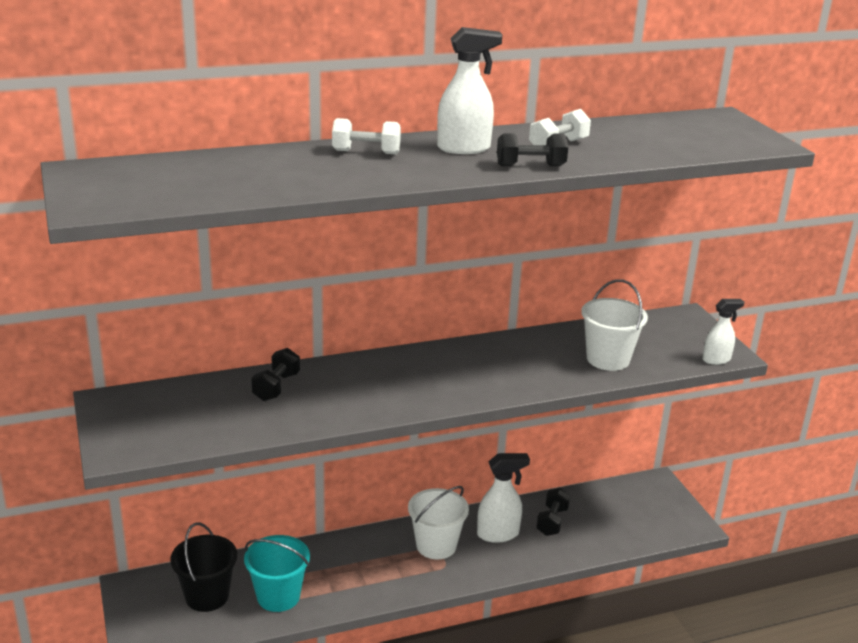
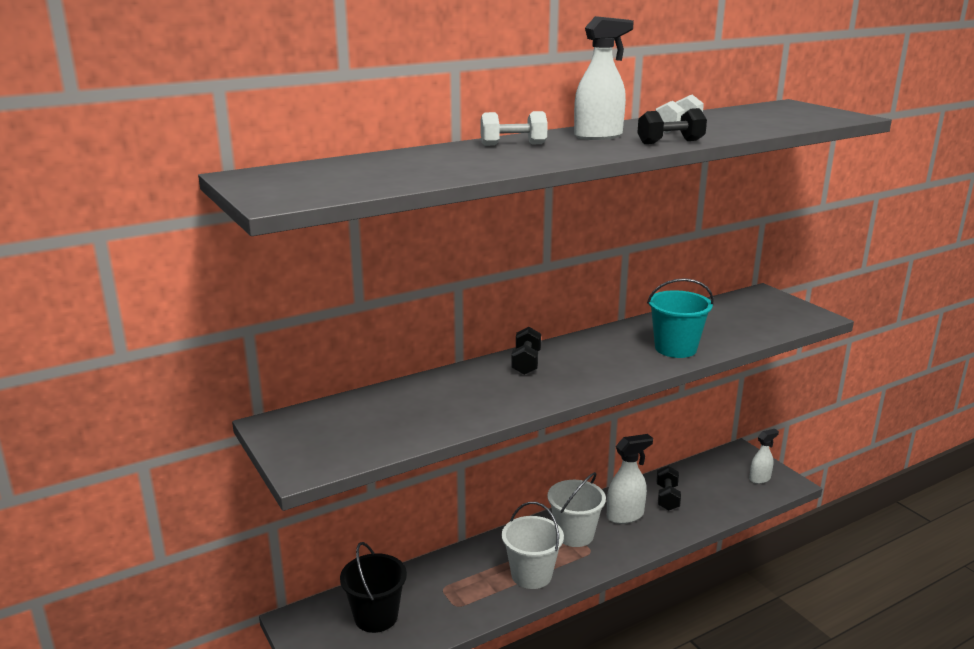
camera: 10 degrees left, 5 degrees down
turquoise bucket [244,535,310,612] -> turquoise bucket moved to [647,278,714,358]
black dumbbell [251,348,300,401] -> black dumbbell moved to [511,327,541,375]
white bucket [581,279,648,371] -> white bucket moved to [502,502,564,589]
white spray bottle [703,299,744,365] -> white spray bottle moved to [749,429,779,484]

